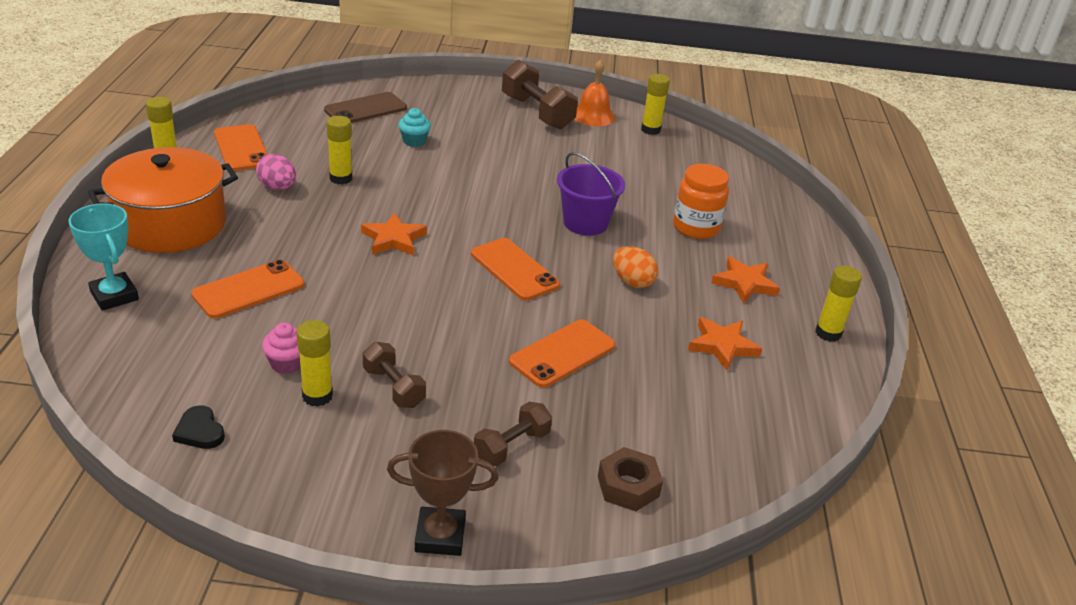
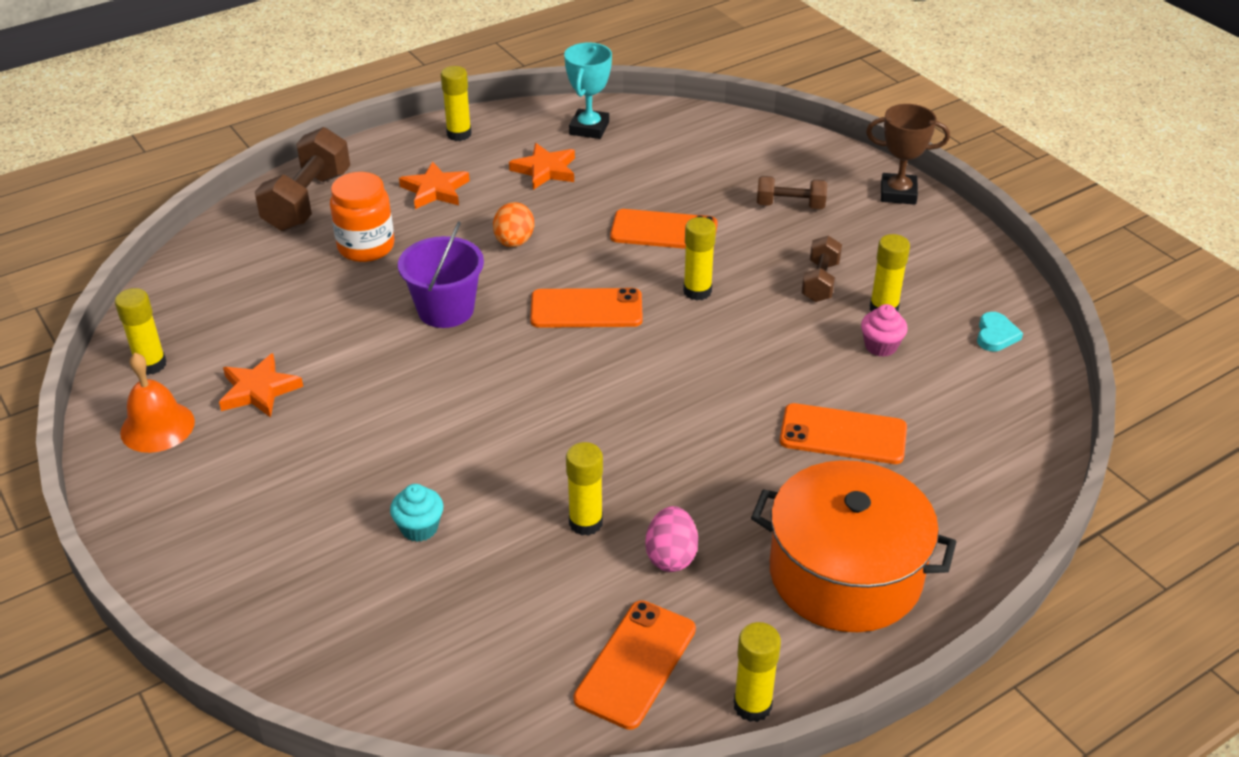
camera: 125 degrees left, 5 degrees up
turquoise trophy [68,203,139,311] -> turquoise trophy moved to [564,42,612,139]
black heart [172,405,225,449] -> turquoise heart [977,312,1023,352]
brown phone [324,92,407,123] -> none
orange star [361,213,427,256] -> orange star moved to [219,353,303,418]
brown trophy [387,430,498,556] -> brown trophy turned 45 degrees counterclockwise [866,104,950,205]
orange phone [471,238,560,300] -> orange phone turned 75 degrees clockwise [530,288,643,328]
brown dumbbell [502,60,578,129] -> brown dumbbell moved to [255,127,350,231]
brown nut [598,447,663,511] -> none
none -> yellow glue stick [683,217,716,301]

